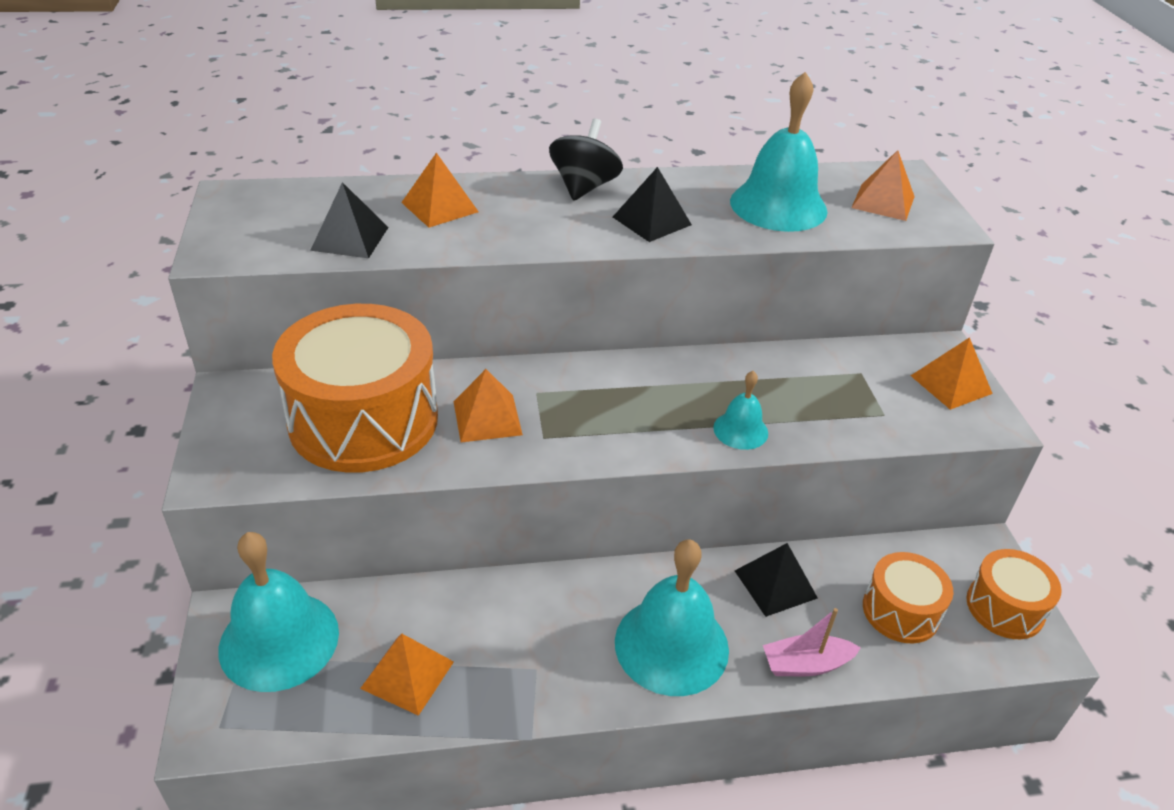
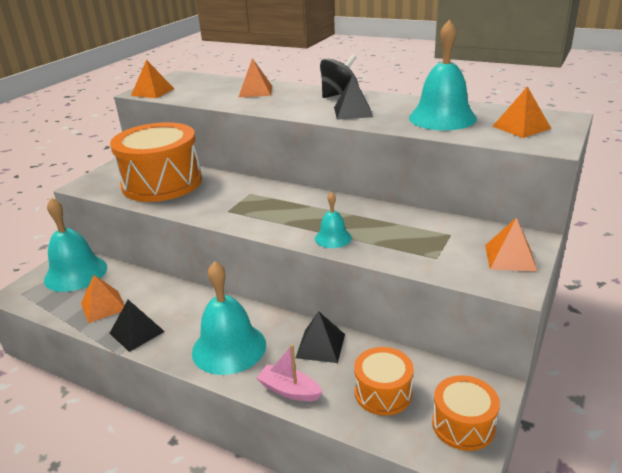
camera: 40 degrees right, 10 degrees down
black pyramid [310,182,389,259] -> black pyramid moved to [109,300,165,352]
orange pyramid [454,369,523,442] -> orange pyramid moved to [131,60,174,98]

